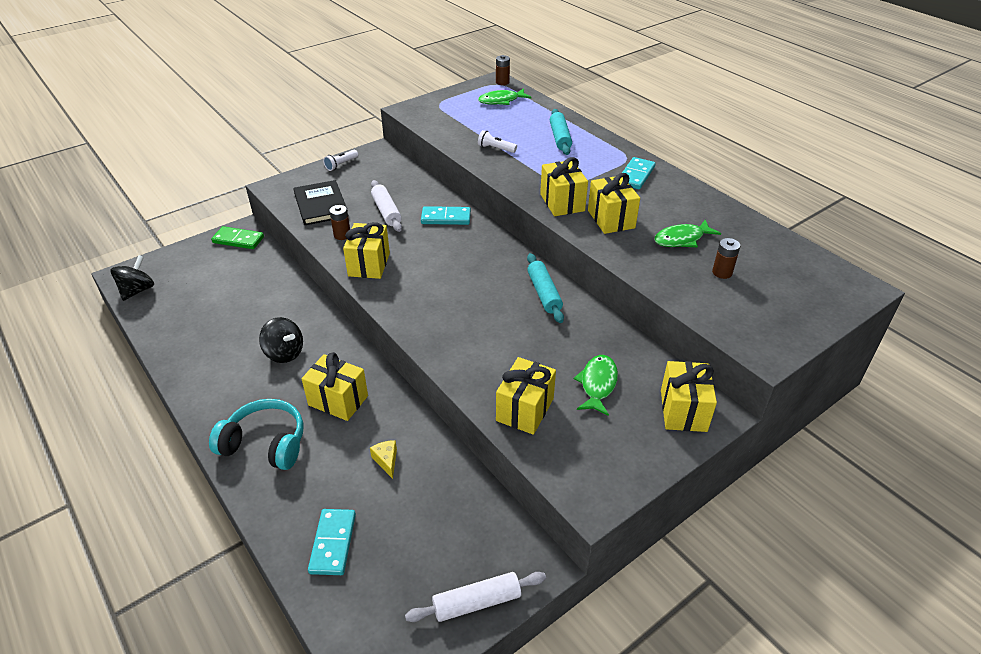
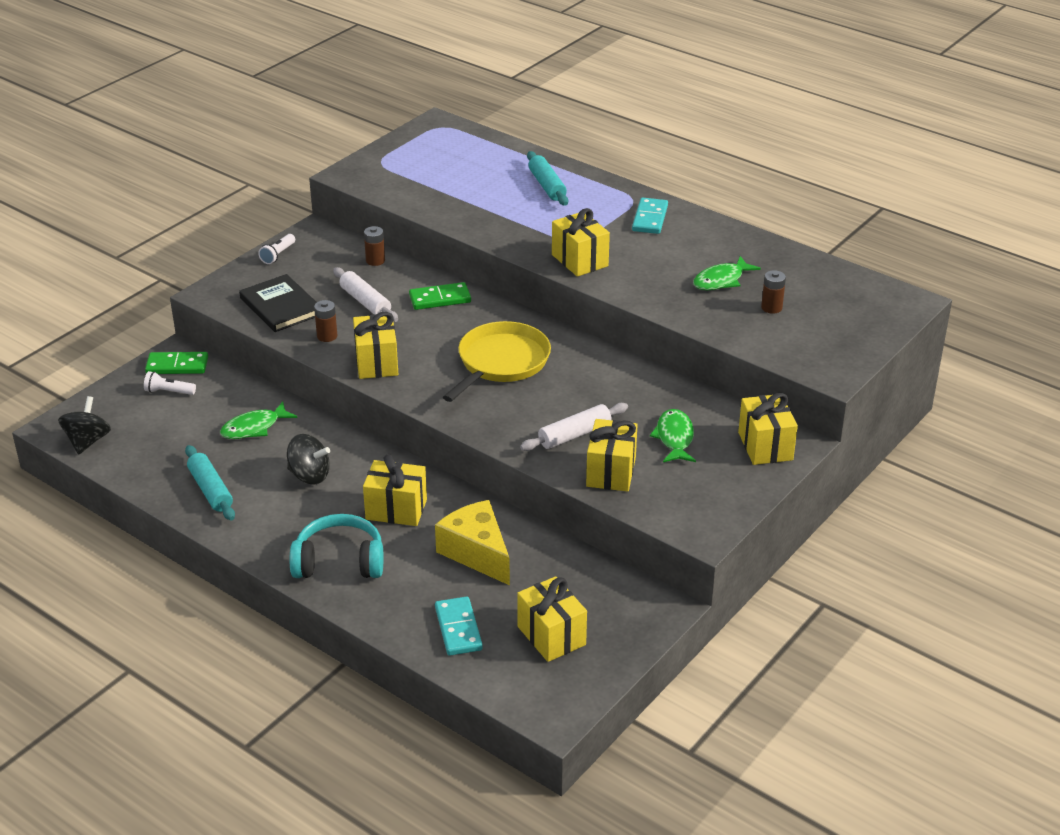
camera: 15 degrees left, 5 degrees down
yellow cheese [370,440,397,479] -> yellow cheese [435,500,510,585], size x2.28
white rolling pin [405,572,546,622] -> white rolling pin moved to [520,403,628,451]
turquoise domino [421,206,471,225] -> green domino [409,282,471,310]
green fish [478,88,532,105] -> green fish moved to [220,401,298,439]
white flashlight [478,130,517,153] -> white flashlight moved to [144,371,196,395]
brown battery [496,55,510,85] -> brown battery moved to [364,226,385,266]
turquoise rolling pin [527,253,564,323] -> turquoise rolling pin moved to [185,445,235,521]
yellow gift [588,173,640,234] -> yellow gift moved to [517,576,587,662]
none -> yellow pan [443,321,551,402]

